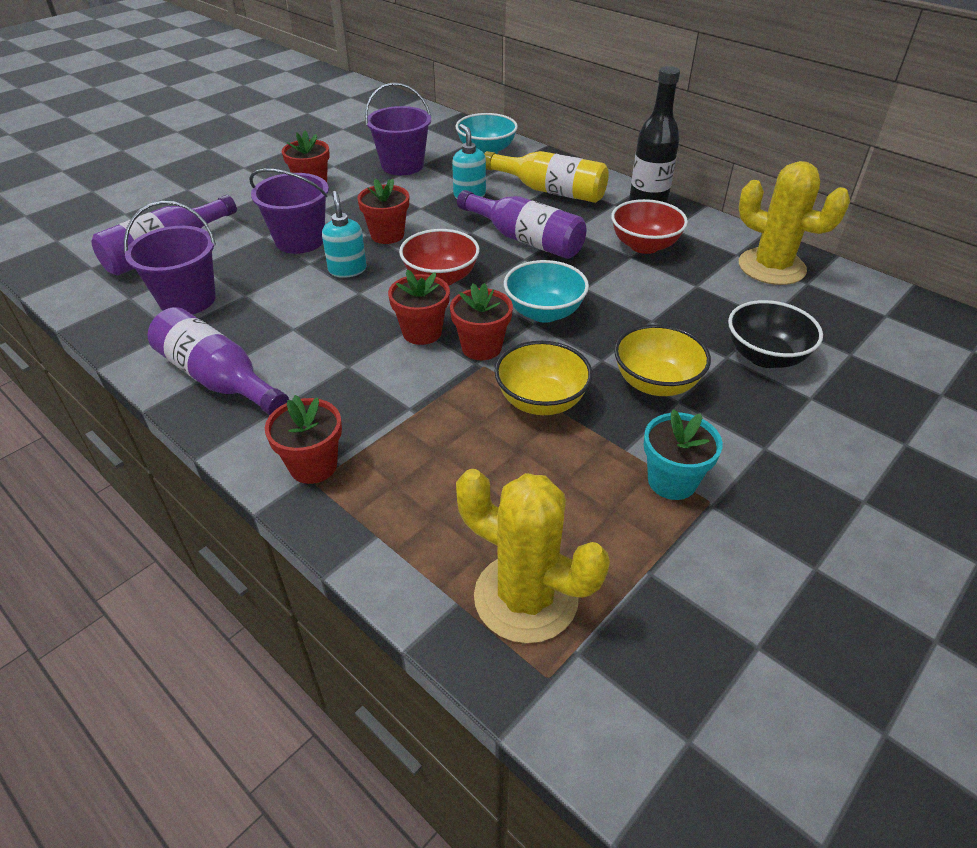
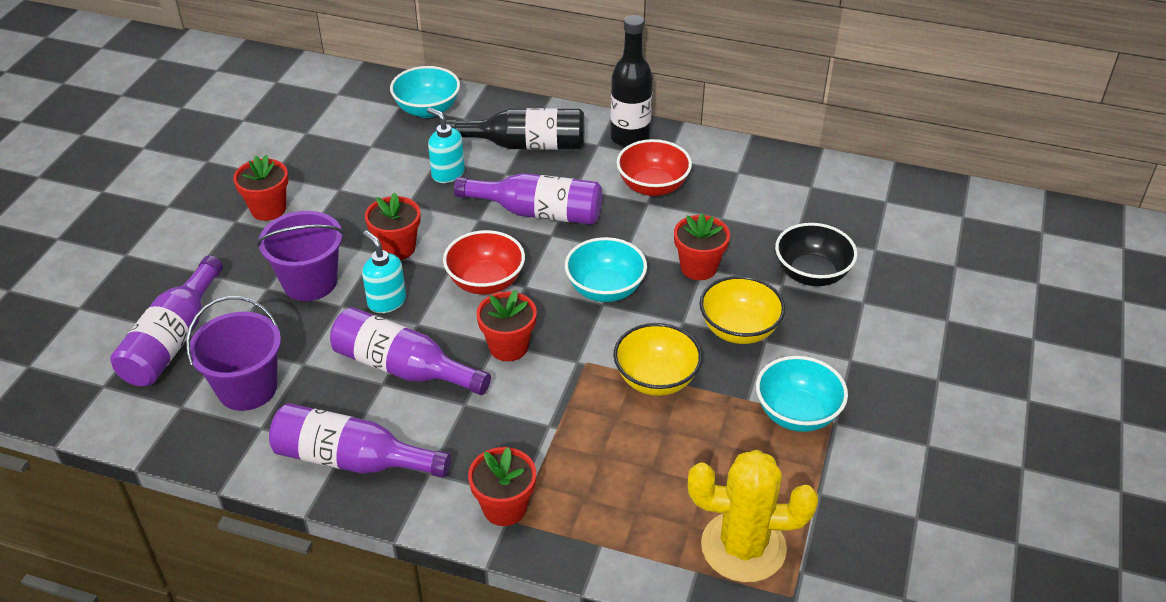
camera: 25 degrees left, 0 degrees up
purple bucket [365,83,431,175] -> none
red flower pot [450,283,513,360] -> red flower pot moved to [674,213,730,280]
yellow bottle [484,151,609,203] -> black bottle [446,108,584,150]
turquoise flower pot [644,409,723,500] -> turquoise bowl [756,356,848,432]
yellow cactus [738,161,850,285] -> none
none -> purple bottle [330,307,491,395]

